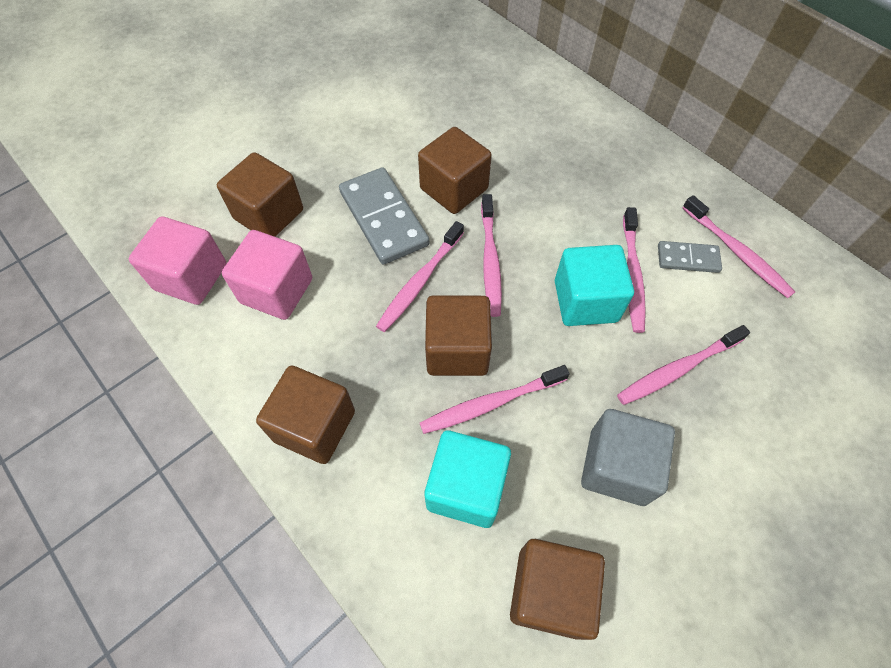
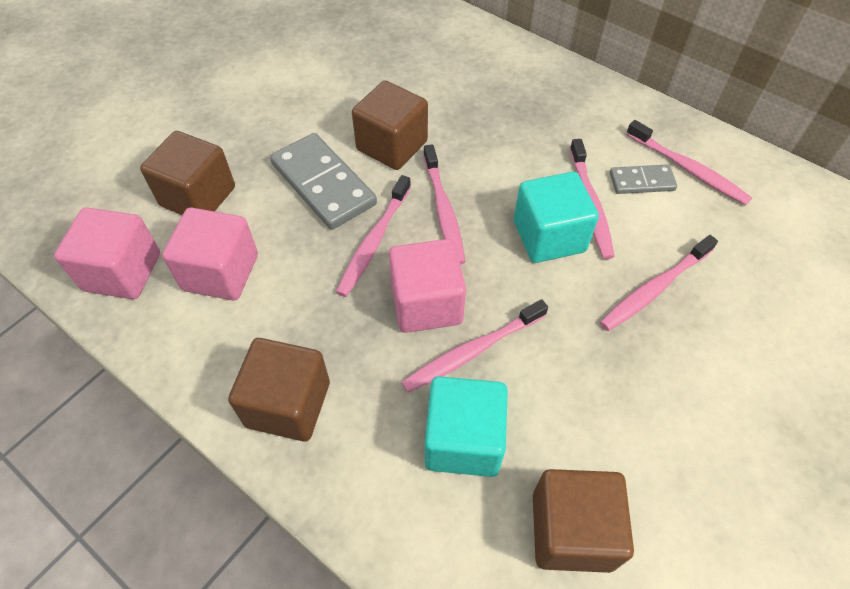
camera: 10 degrees left, 5 degrees down
brown cube [425,295,492,376] -> pink cube [389,239,466,333]
grey cube [581,409,675,506] -> none

